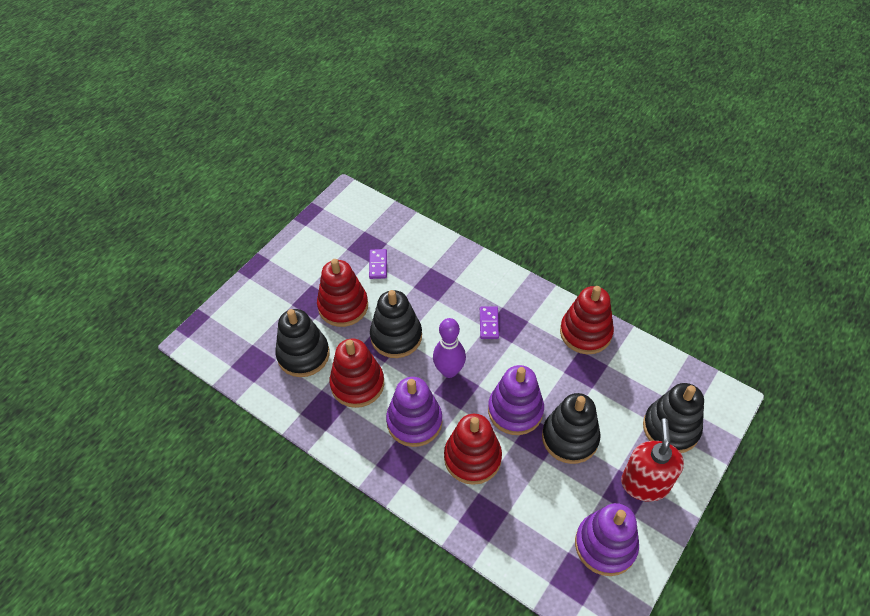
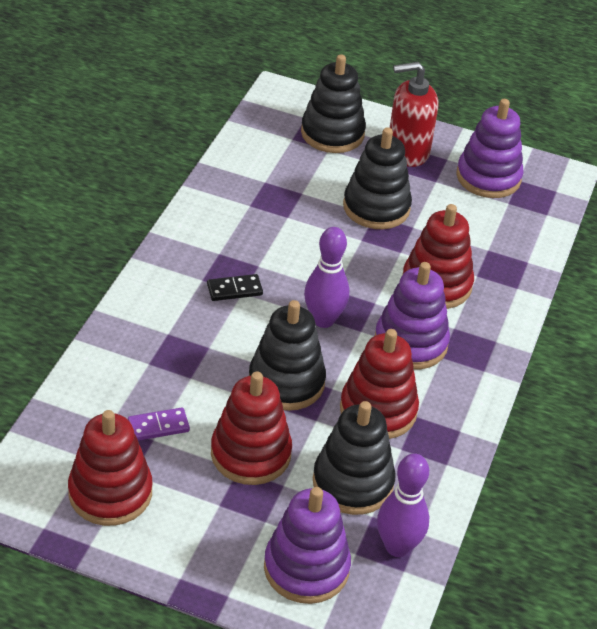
camera: 110 degrees left, 10 degrees down
purple domino [480,306,499,339] -> black domino [207,274,263,301]
purple stacking toy [488,365,544,435] -> purple stacking toy moved to [264,487,351,604]
red stacking toy [560,286,614,354] -> red stacking toy moved to [68,410,153,526]
none -> purple bowling pin [377,453,429,557]

